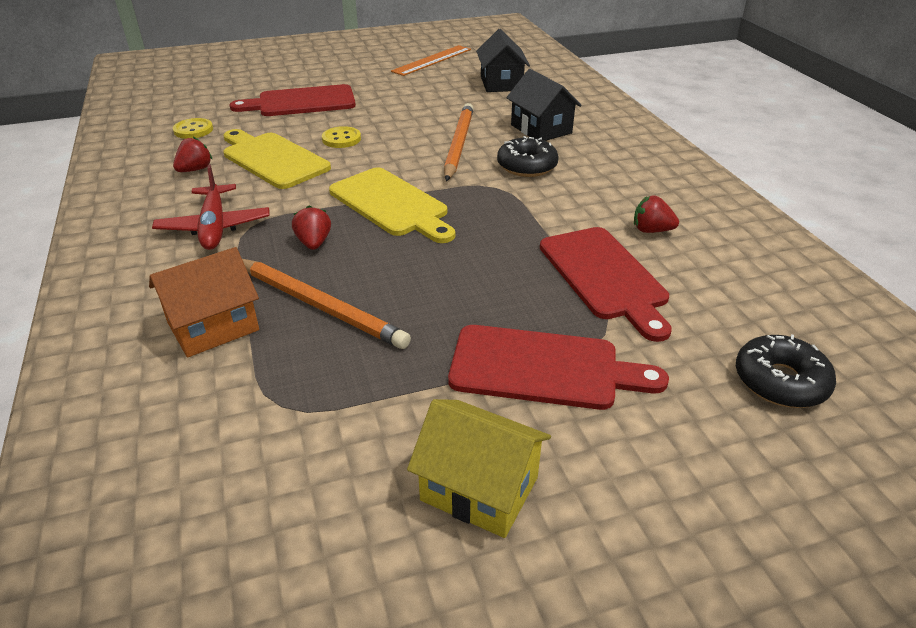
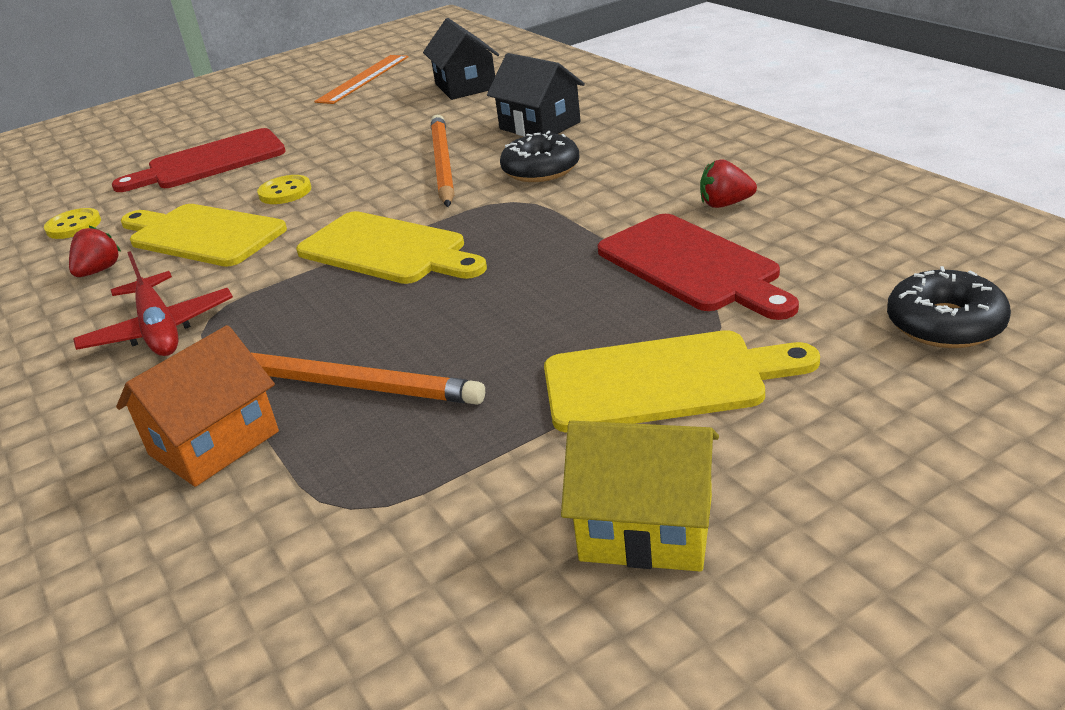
camera: 10 degrees left, 5 degrees down
red strawberry [292,205,331,250] -> none
red cutting board [448,325,669,410] -> yellow cutting board [544,330,820,433]

